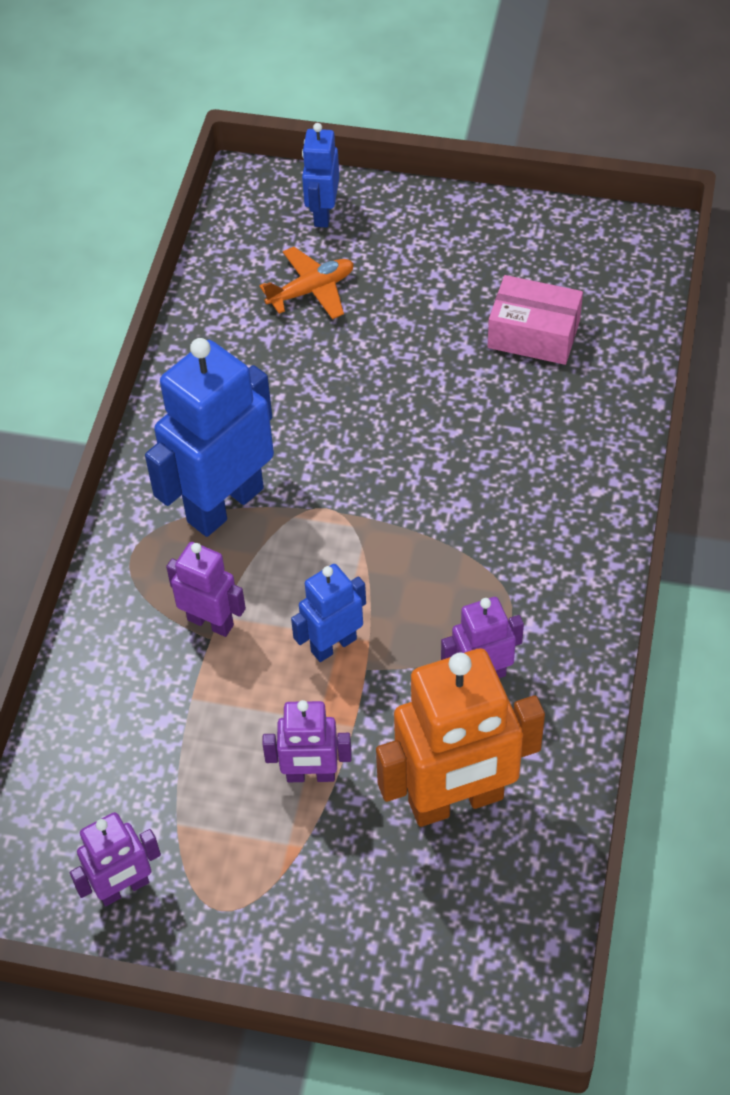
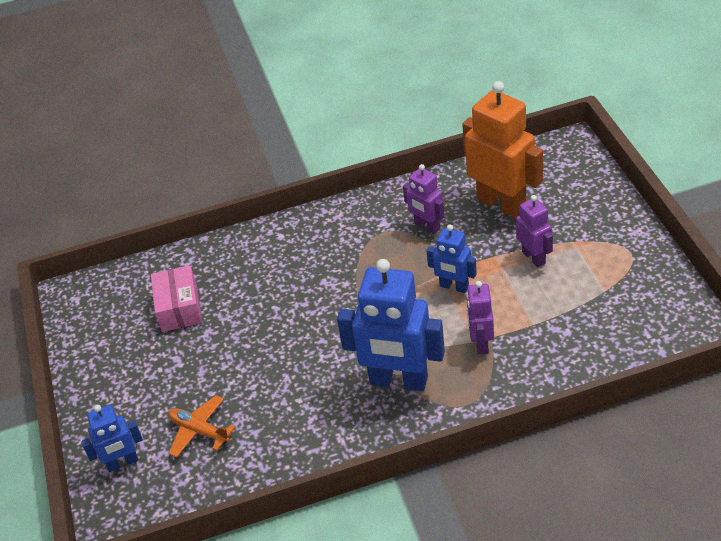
camera: 115 degrees left, 10 degrees down
purple robot [70,812,161,906] -> none

